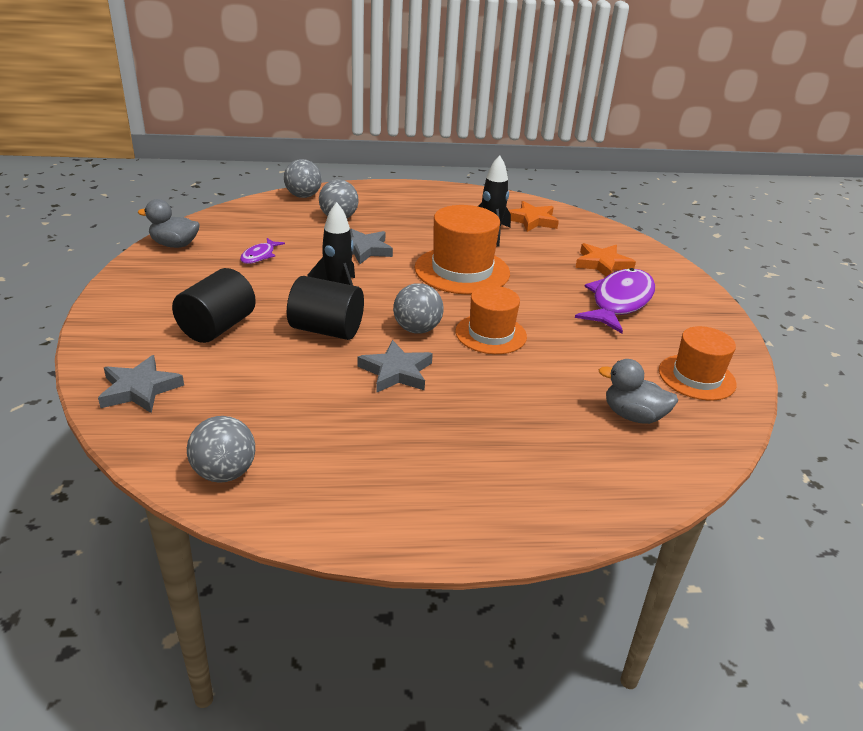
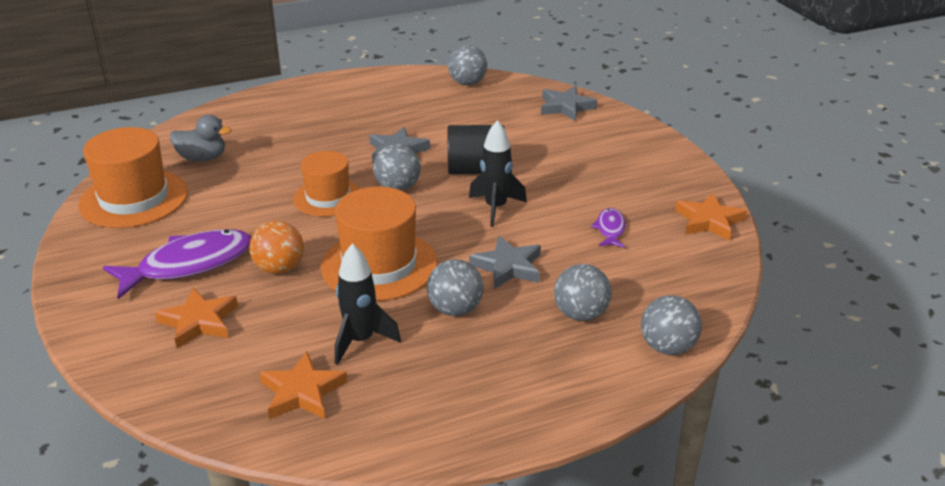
camera: 165 degrees right, 0 degrees up
grey duck [138,199,200,248] -> orange star [675,193,747,241]
black cylinder [172,268,256,343] -> none
purple fish [575,268,655,334] -> purple fish turned 135 degrees counterclockwise [103,229,251,299]
orange hat [659,326,737,400] -> orange hat [78,127,188,228], size x1.52
none -> orange ball [249,221,304,274]
none -> grey ball [427,259,484,316]

